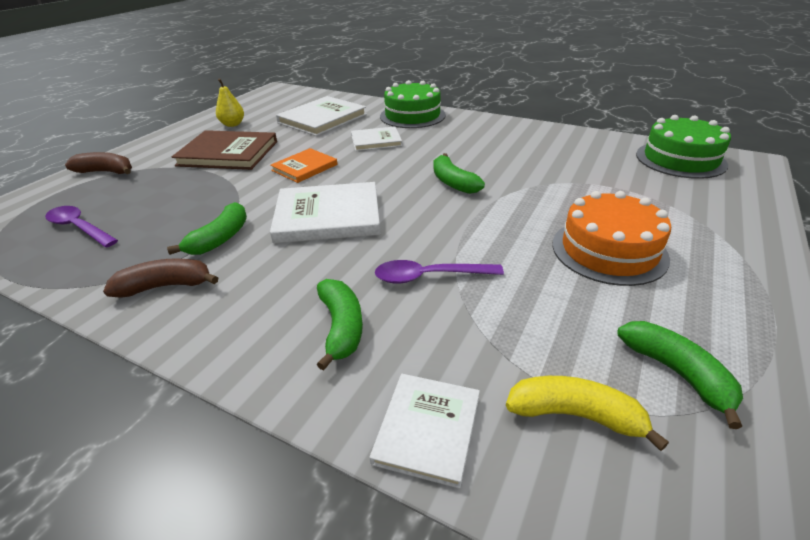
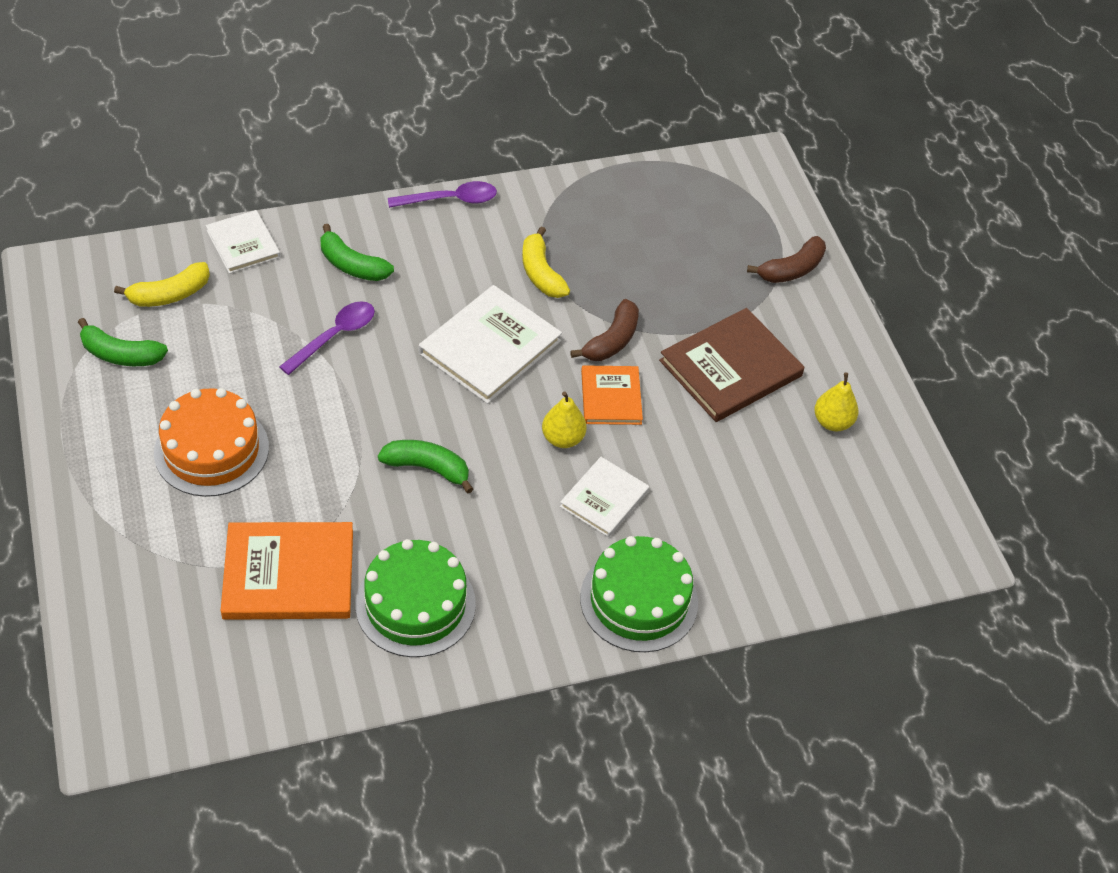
camera: 130 degrees right, 15 degrees up
purple spoon [45,206,118,248] -> purple spoon moved to [388,181,497,208]
brown banana [103,258,218,298] -> brown banana moved to [570,299,639,361]
green banana [167,202,247,255] -> yellow banana [522,227,570,298]
white book [276,96,367,136] -> none
green cake [636,115,731,179] -> green cake moved to [355,539,476,657]
none -> orange book [221,522,353,620]
none -> yellow pear [542,392,586,448]

